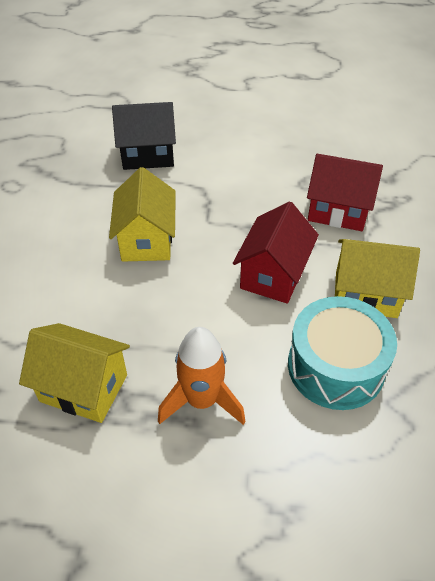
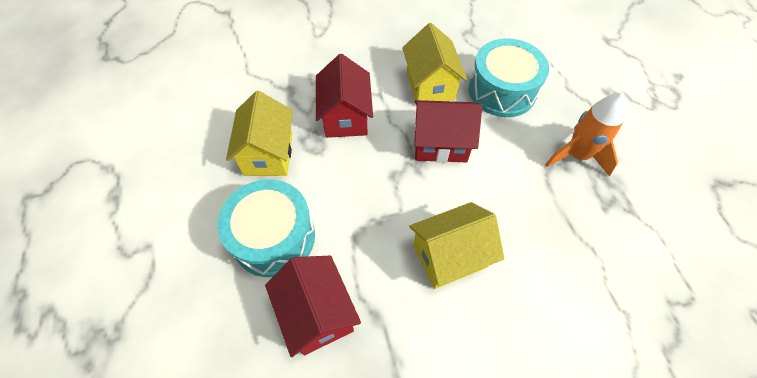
camera: 110 degrees left, 10 degrees up
yellow house [19,323,130,423] -> yellow house moved to [226,91,293,176]
black house [112,102,176,170] -> red house [265,256,361,357]
none -> turquoise drum [217,179,315,277]

